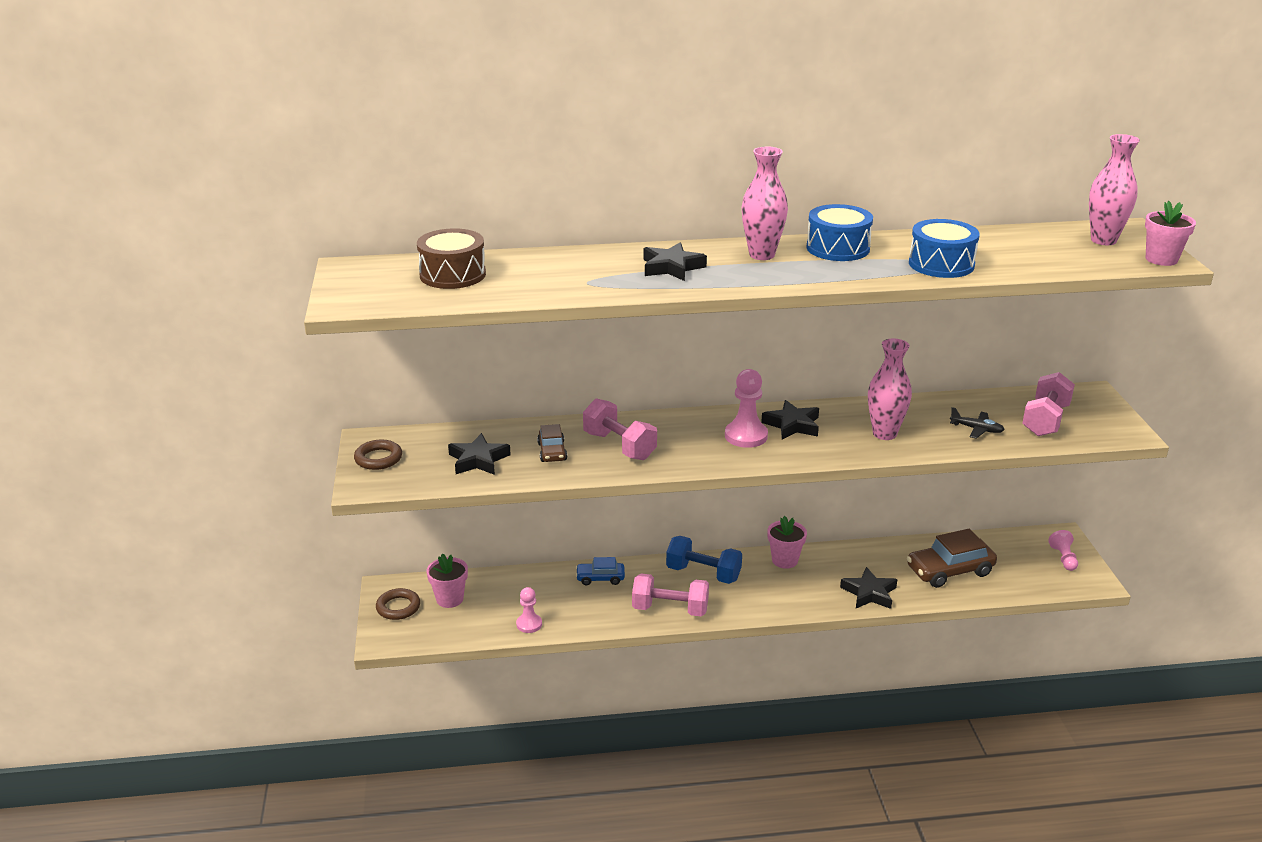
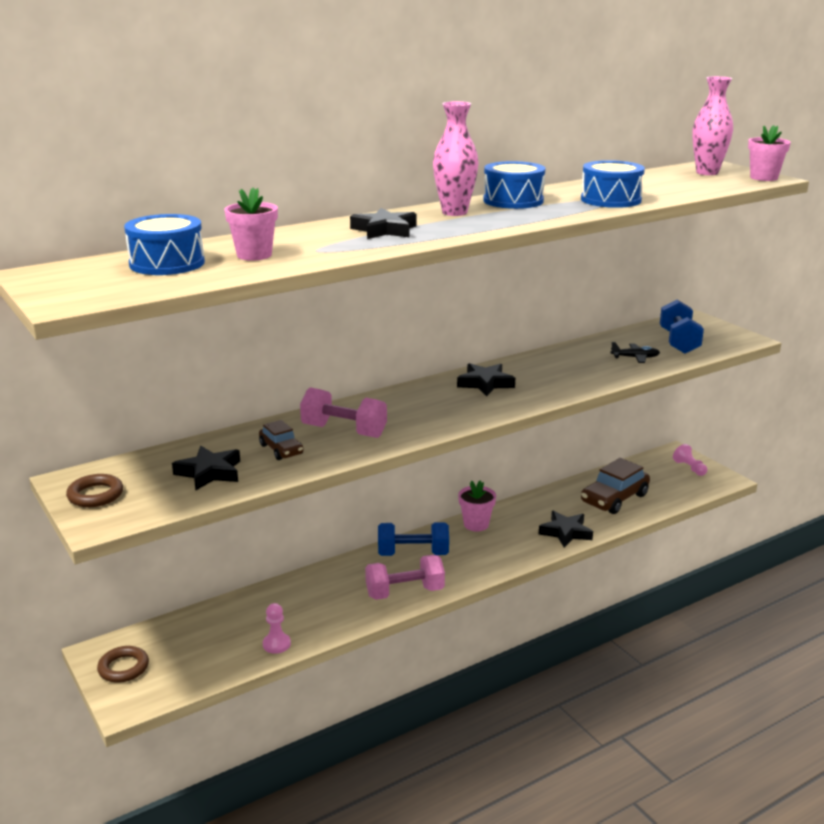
camera: 25 degrees left, 5 degrees down
brown drum [417,228,486,289] -> blue drum [124,214,205,275]
pink flower pot [426,554,468,608] -> pink flower pot moved to [224,187,278,261]
blue car [576,557,625,585] -> none
pink pawn [725,369,768,448] -> none
pink vase [868,339,912,440] -> none
pink dumbbell [1022,372,1075,436] -> blue dumbbell [660,300,704,354]

